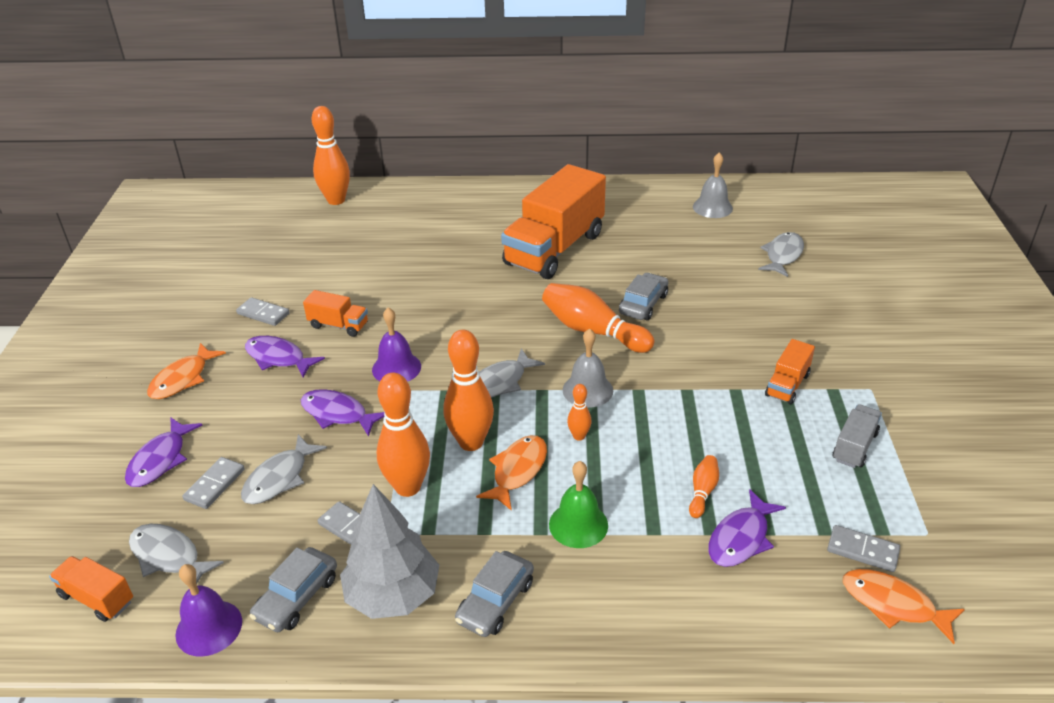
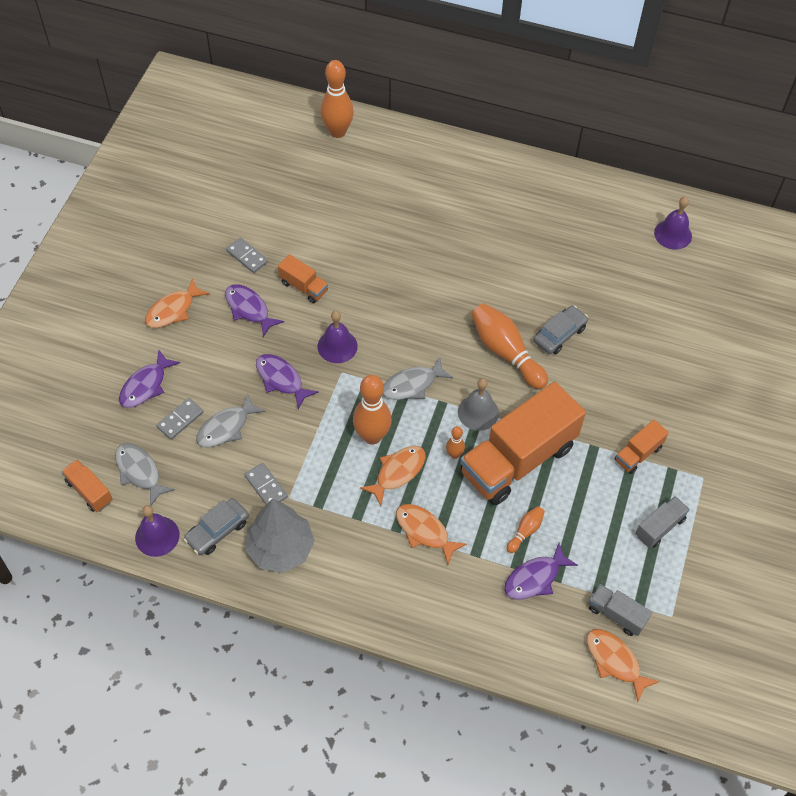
camera: 15 degrees right, 20 degrees up
orange bowling pin [377,373,430,497] -> none
grey car [455,551,534,637] -> none
orange truck [501,164,606,279] -> orange truck moved to [460,382,586,505]
green bell [549,461,608,548] -> orange fish [396,504,467,564]
grey bell [693,152,733,218] -> purple bell [654,197,692,250]
grey fish [758,232,804,277] -> none
grey domino [827,525,900,572] -> grey truck [589,584,652,636]

